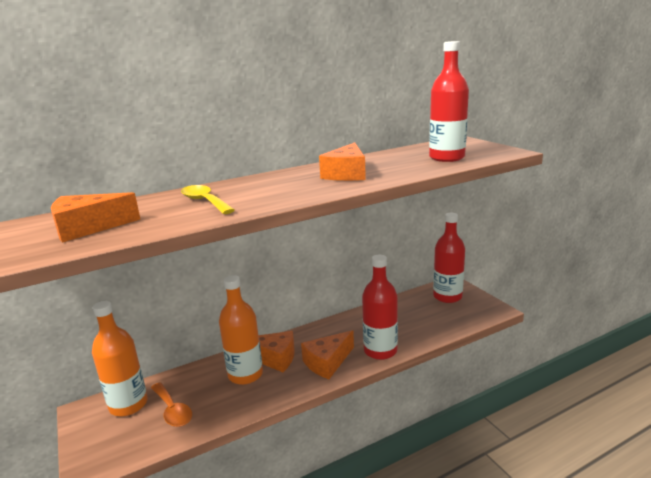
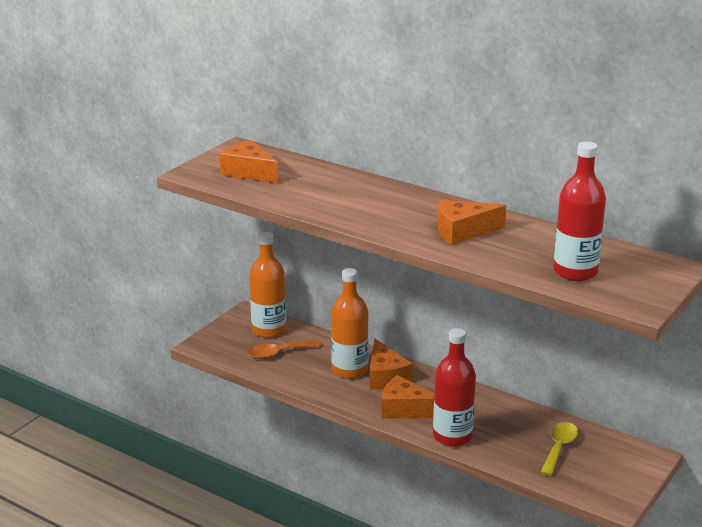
camera: 60 degrees right, 5 degrees up
orange spoon [151,383,192,427] -> orange spoon turned 45 degrees clockwise [248,340,322,359]
yellow spoon [181,185,235,214] -> yellow spoon moved to [540,422,578,476]
red bottle [433,213,465,303] -> none

